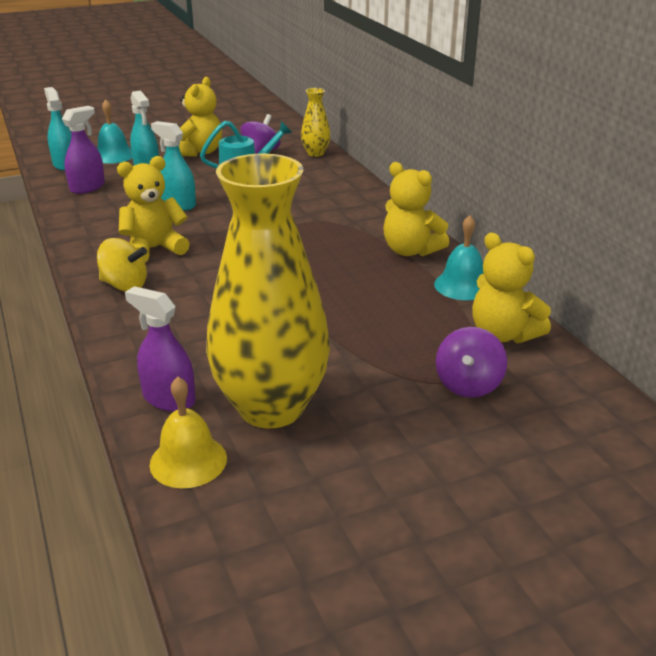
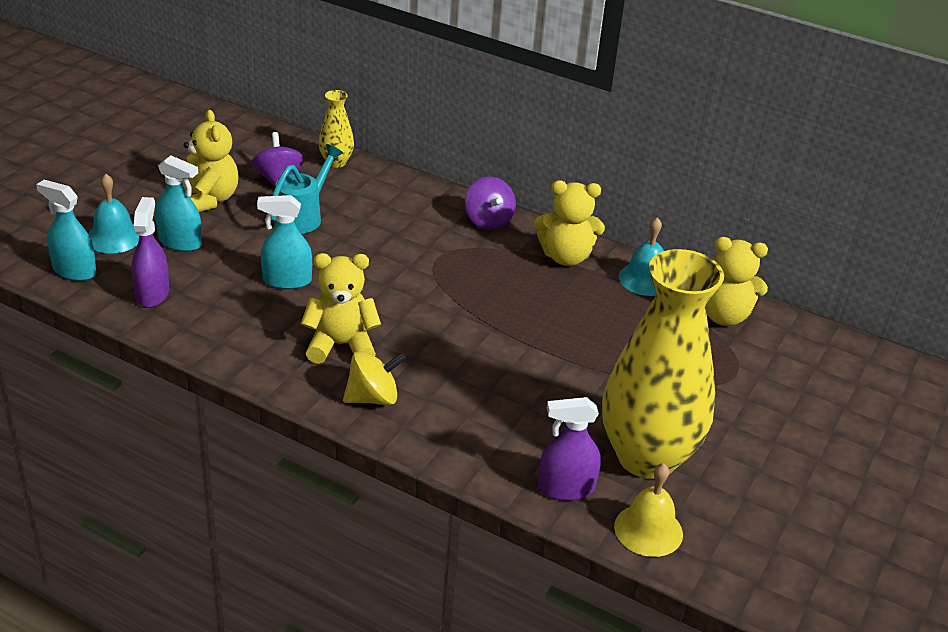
camera: 40 degrees left, 5 degrees up
yellow teddy bear [117,156,190,262] -> yellow teddy bear turned 60 degrees clockwise [301,253,381,364]
purple spinning top [436,327,507,398] -> purple spinning top moved to [465,177,516,230]

